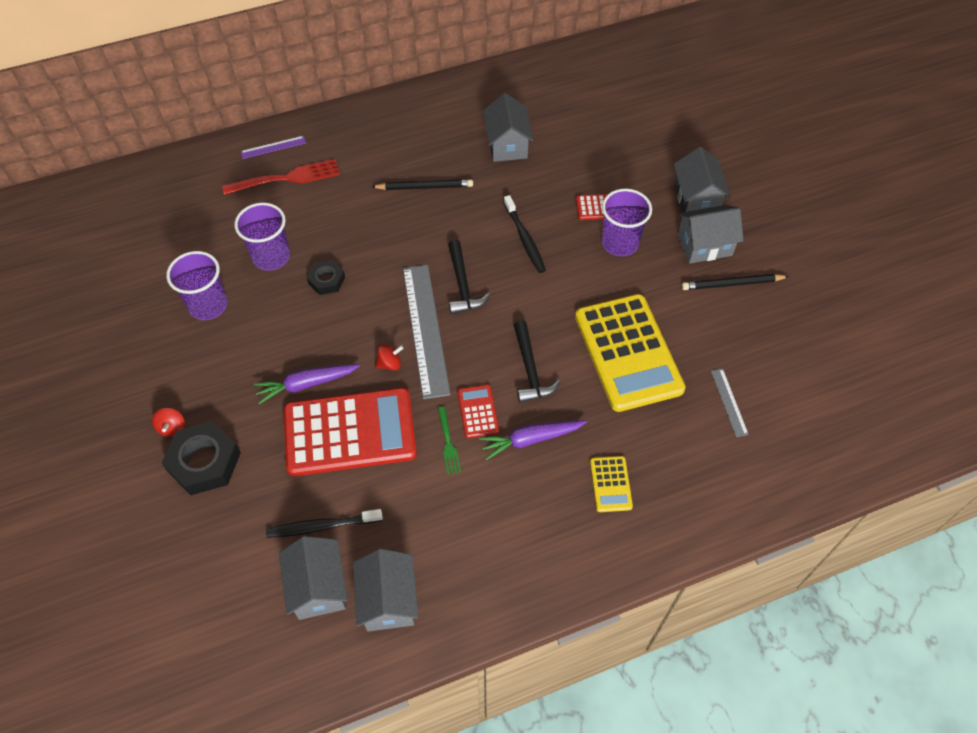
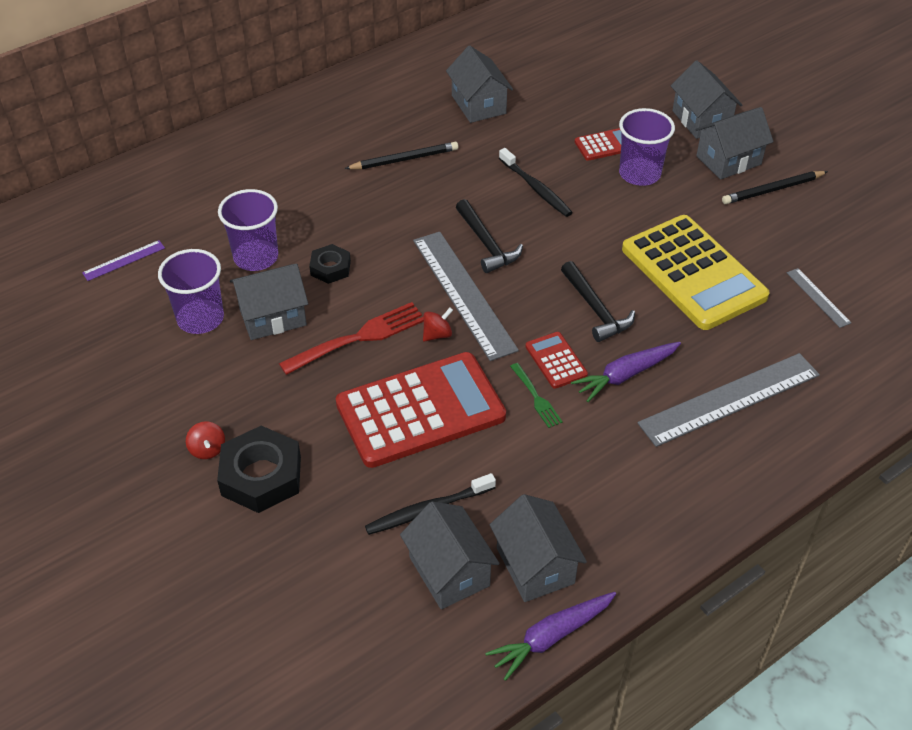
camera: 15 degrees left, 10 degrees down
red fork [222,159,340,195] -> red fork moved to [279,302,424,375]
purple ruler [241,136,306,159] -> purple ruler moved to [82,240,165,281]
purple carrot [254,364,360,404] -> purple carrot moved to [485,592,616,681]
yellow calculator [590,456,633,512] -> grey ruler [638,353,820,447]
none -> grey house [230,264,308,340]

